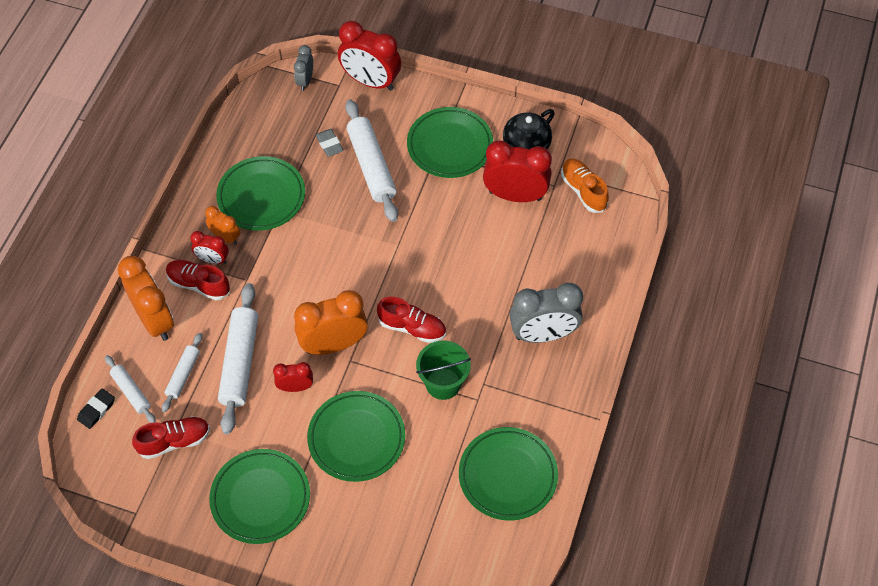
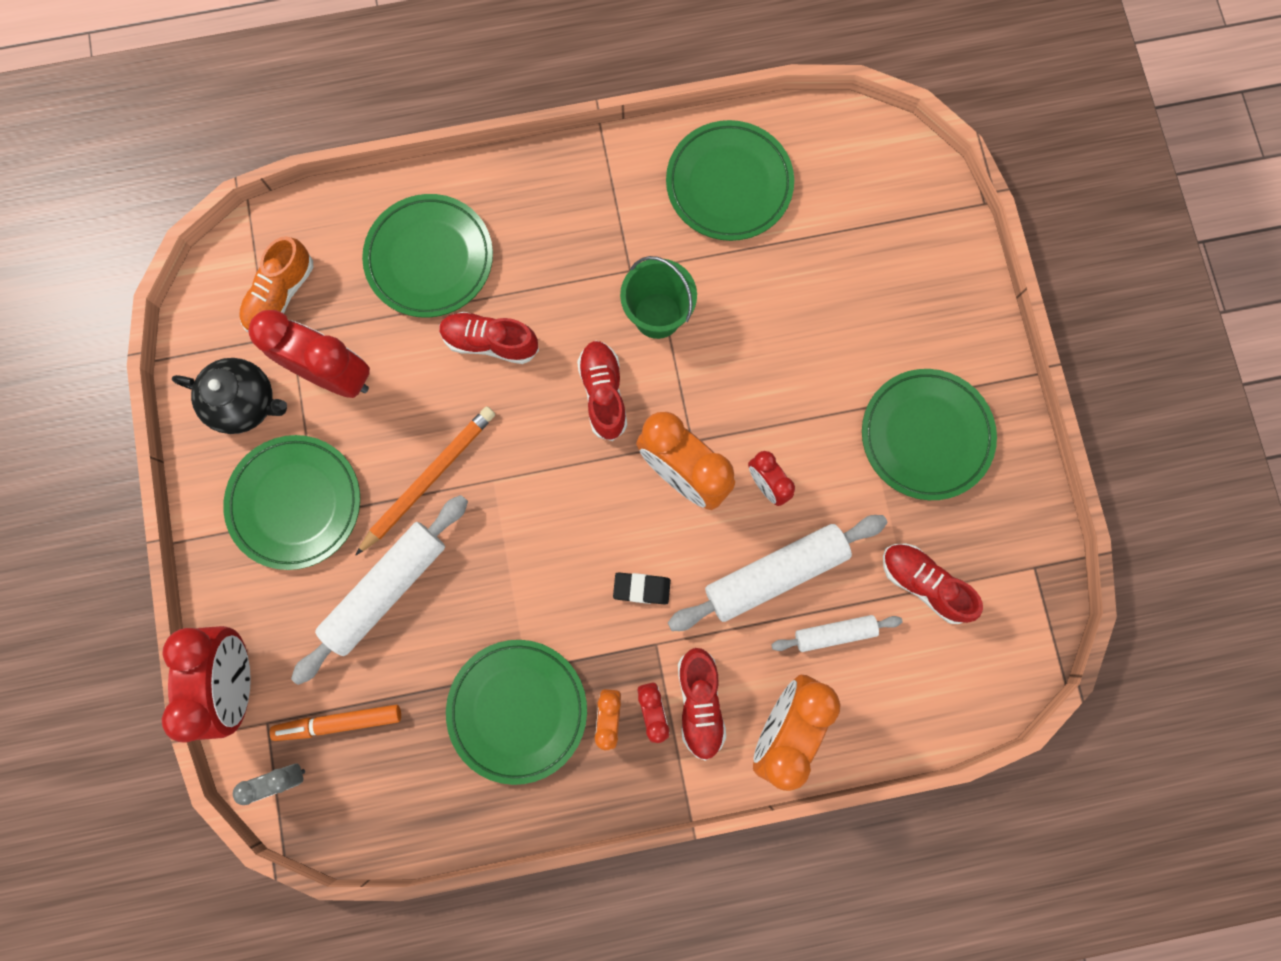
camera: 120 degrees left, 20 degrees up
black eraser [77,388,115,429] -> black eraser moved to [613,573,671,605]
white rolling pin [105,355,156,423] -> none
green plate [307,391,405,482] -> green plate moved to [362,194,493,318]
grey eraser [316,129,344,157] -> none
red clock [483,141,552,202] -> red clock turned 135 degrees clockwise [248,310,370,398]
grey clock [509,283,583,343] -> none
none -> orange marker [270,705,401,741]
none -> orange pencil [356,406,495,555]
none -> red shoe [439,312,539,364]

